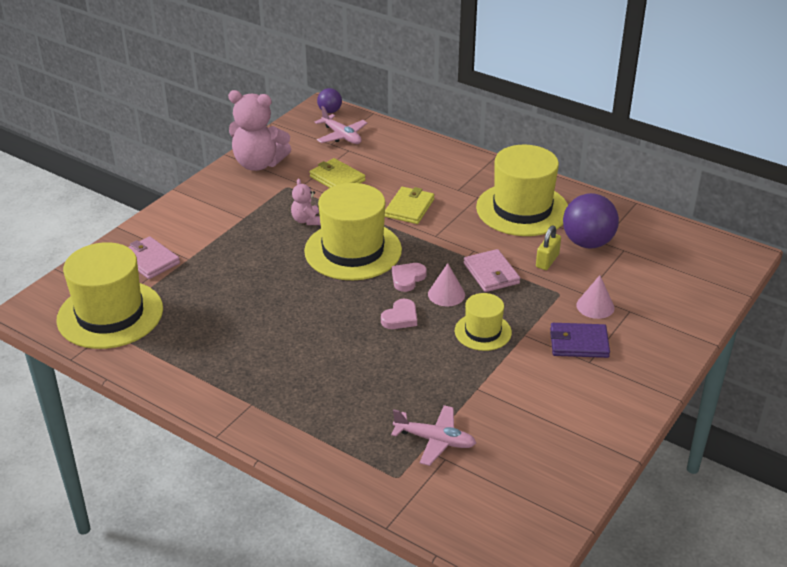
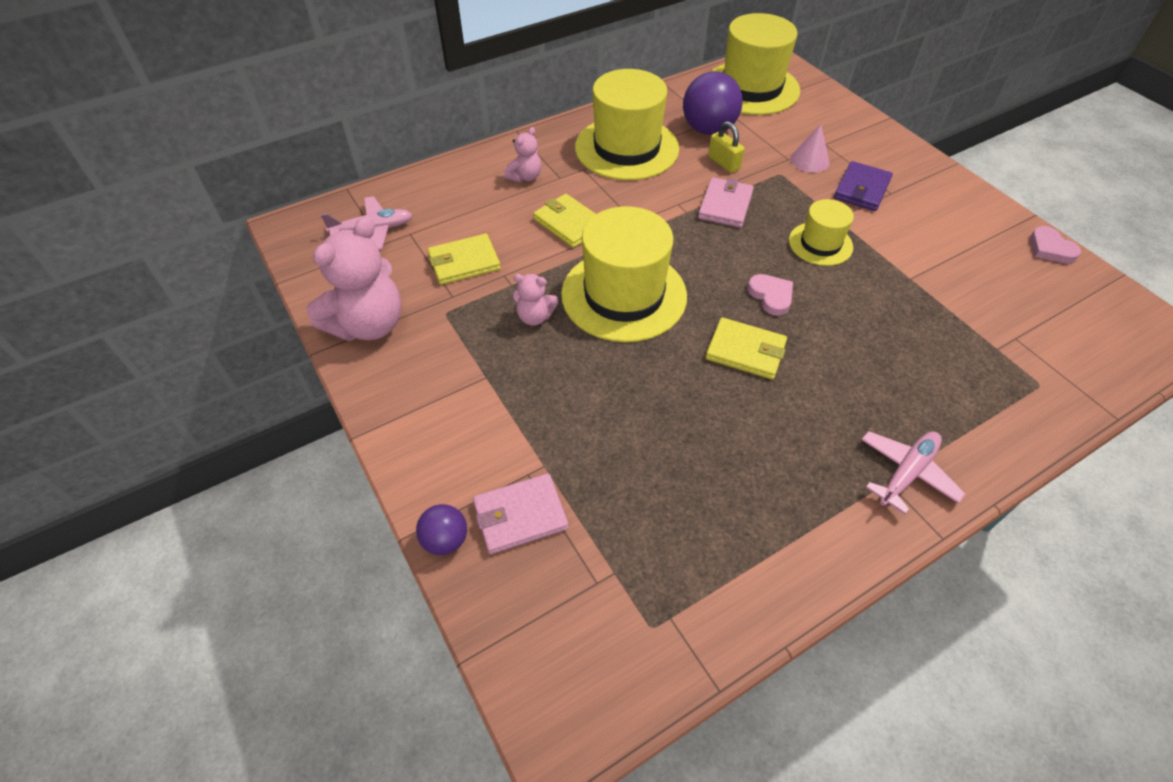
camera: 65 degrees left, 15 degrees up
yellow hat [57,242,163,349] -> yellow hat moved to [710,13,800,115]
purple ball [317,88,342,113] -> purple ball moved to [416,504,467,555]
pink plane [391,405,476,466] -> pink plane moved to [861,431,966,514]
pink heart [392,263,427,292] -> pink heart moved to [1030,226,1081,264]
pink cone [428,263,465,306] -> none
pink wallet [464,249,520,292] -> pink wallet turned 75 degrees counterclockwise [698,177,754,228]
none -> pink teddy bear [504,127,541,182]
none -> yellow wallet [706,317,787,380]

